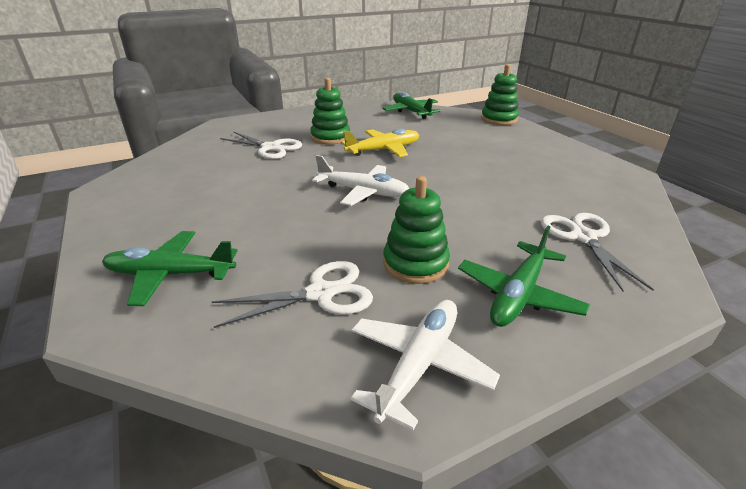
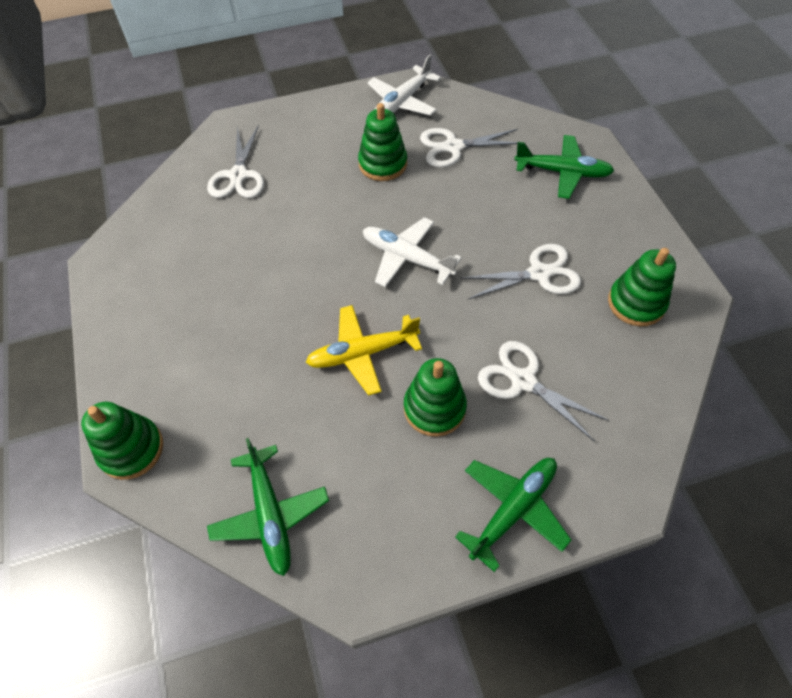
camera: 170 degrees left, 25 degrees up
green plane [458,226,590,327] -> green plane moved to [455,458,571,572]
none -> white scissors [460,244,581,300]
none -> green stacking toy [608,248,676,326]

